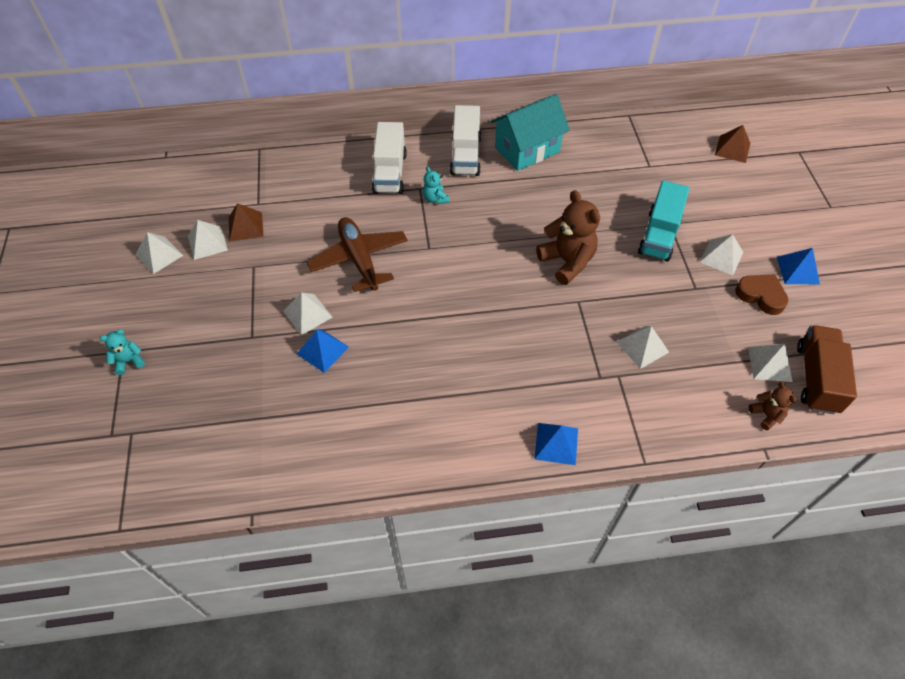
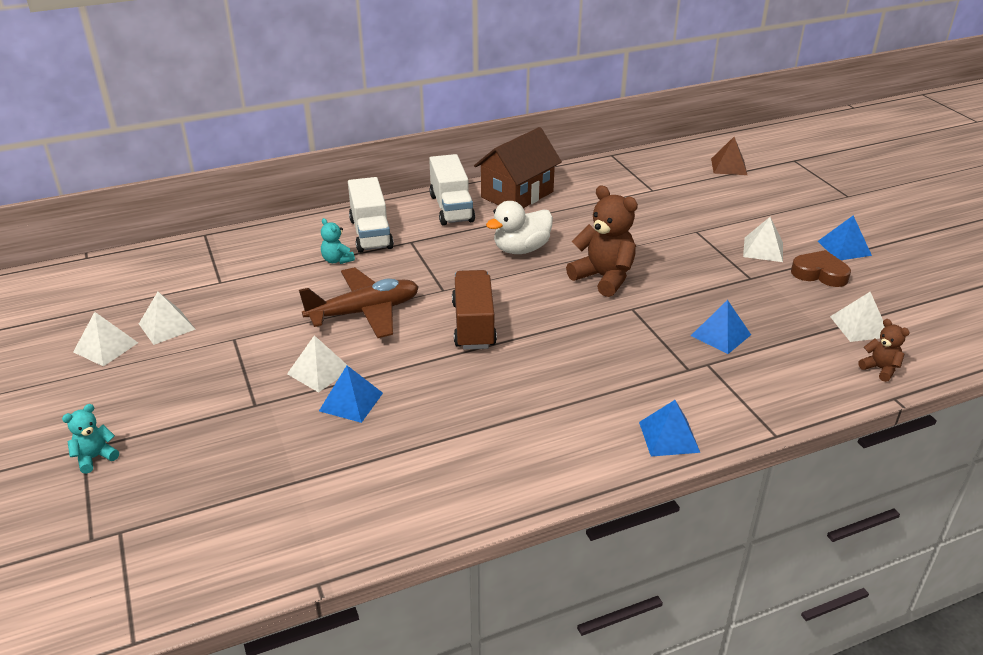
camera: 15 degrees left, 20 degrees down
brown pyramid [229,203,264,242] -> none
brown plane [307,217,408,292] -> brown plane turned 105 degrees clockwise [299,267,419,338]
turquoise teddy bear [422,166,449,204] -> turquoise teddy bear moved to [321,218,355,264]
turquoise house [491,94,570,171] -> brown house [474,127,562,208]
white pyramid [617,326,669,369] -> blue pyramid [691,300,751,354]
turquoise truck [638,180,690,261] -> none
brown truck [797,325,857,414] -> brown truck moved to [452,270,497,350]
none -> white duck [486,201,553,254]

